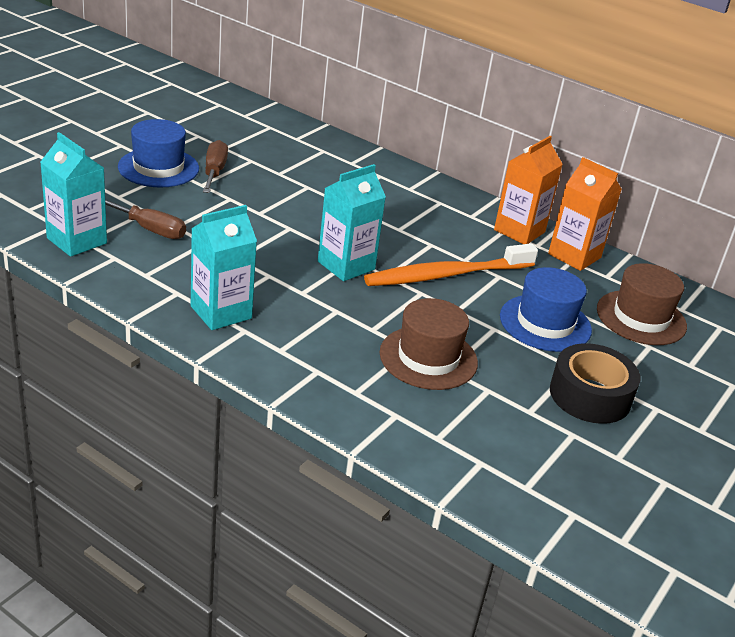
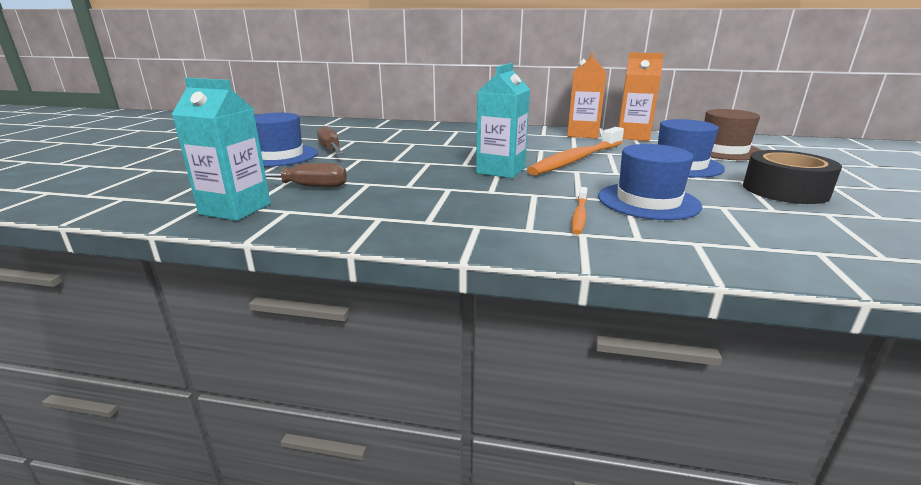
camera: 20 degrees left, 10 degrees down
turquoise carton [191,205,257,330] -> none
brown hat [379,298,478,390] -> blue hat [598,144,702,220]
none -> orange toothbrush [572,187,588,235]

